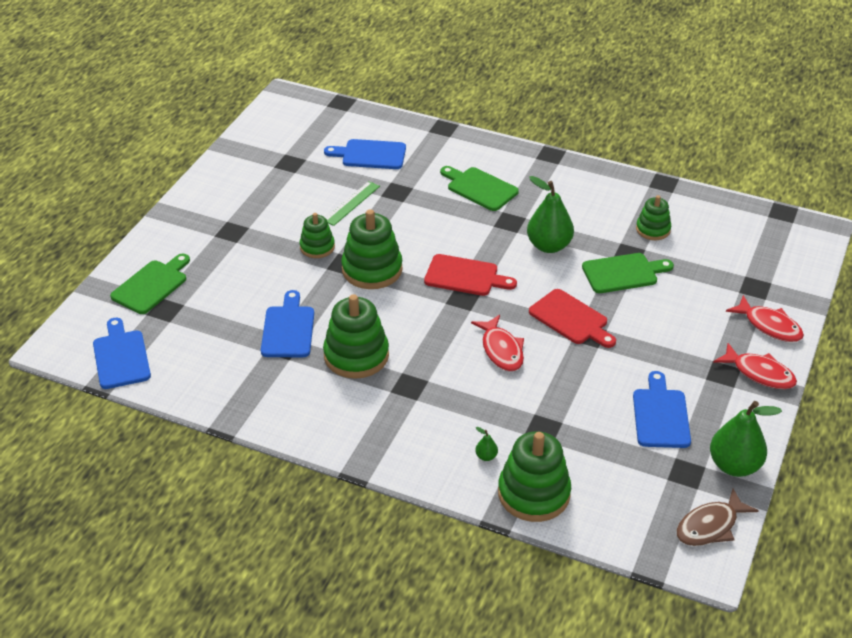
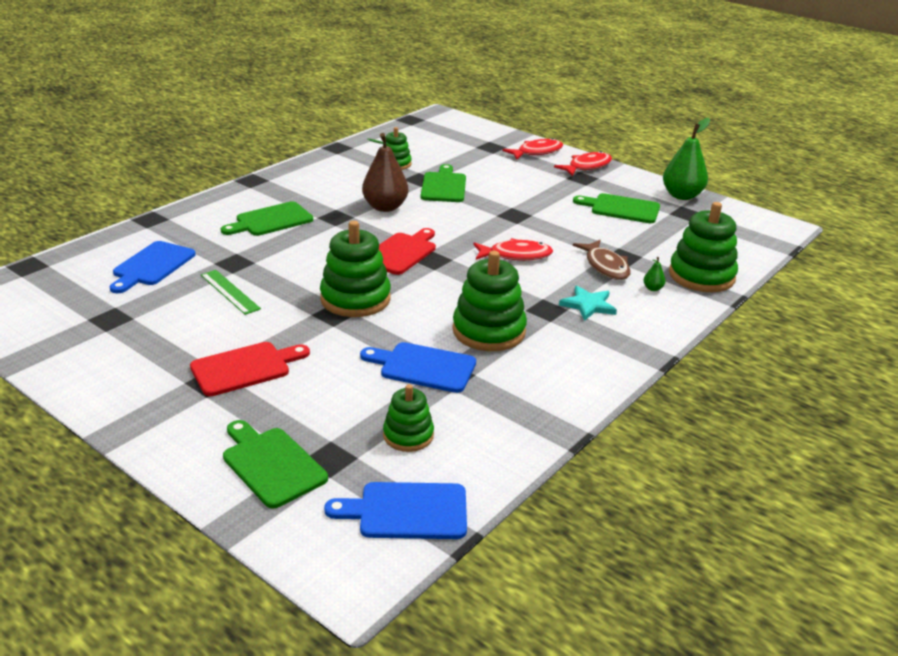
camera: 75 degrees left, 10 degrees down
green stacking toy [300,213,335,258] -> green stacking toy moved to [383,384,434,452]
green pear [527,176,574,253] -> brown pear [362,133,408,212]
red cutting board [529,289,616,348] -> red cutting board moved to [190,342,310,396]
blue cutting board [633,371,691,448] -> green cutting board [573,193,660,223]
brown fish [677,489,759,546] -> brown fish moved to [573,240,631,280]
none -> turquoise star [559,286,617,321]

